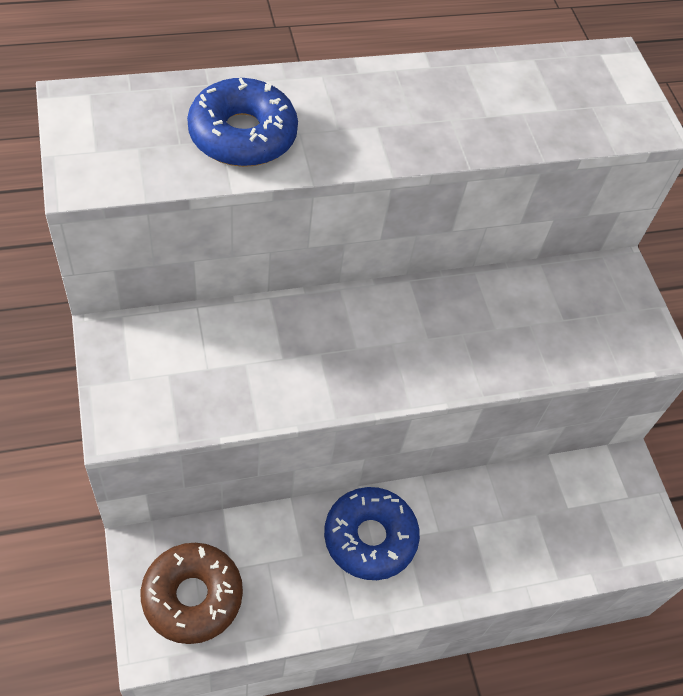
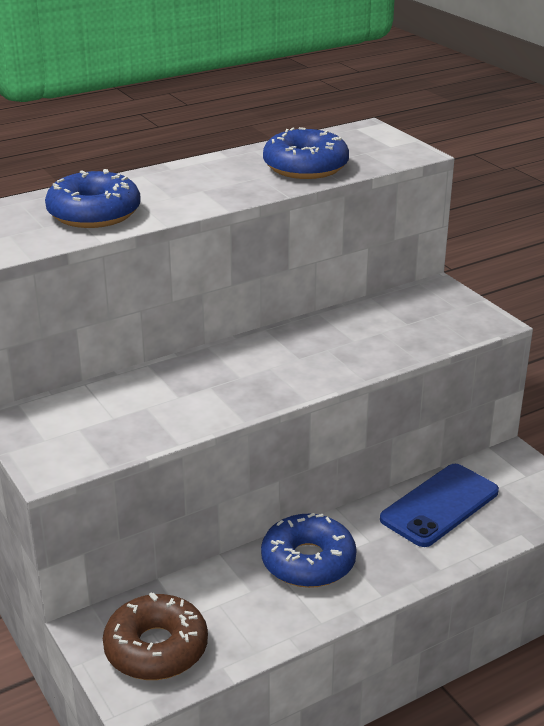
camera: 10 degrees left, 25 degrees down
none -> blue donut [263,127,349,179]
none -> blue phone [380,464,499,547]

